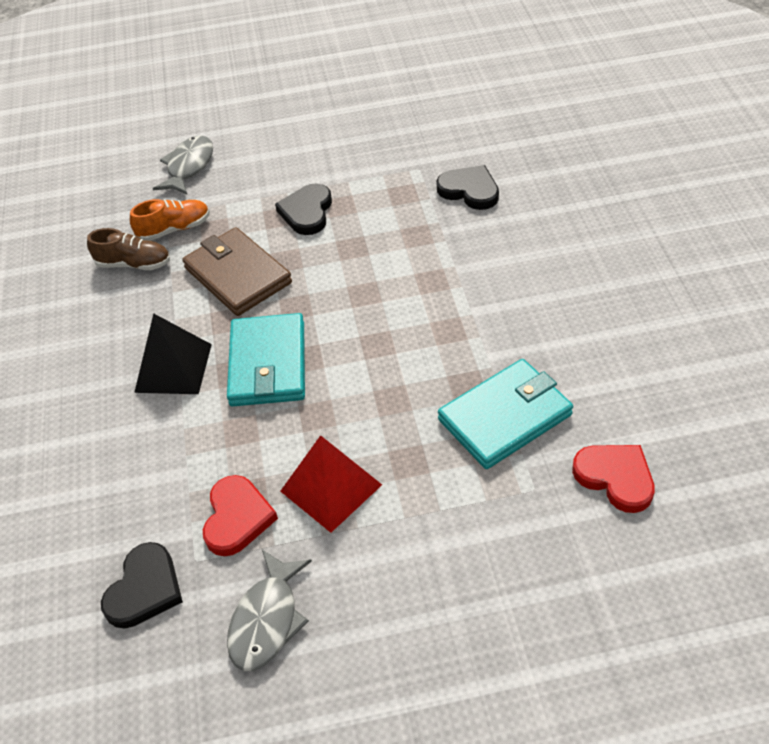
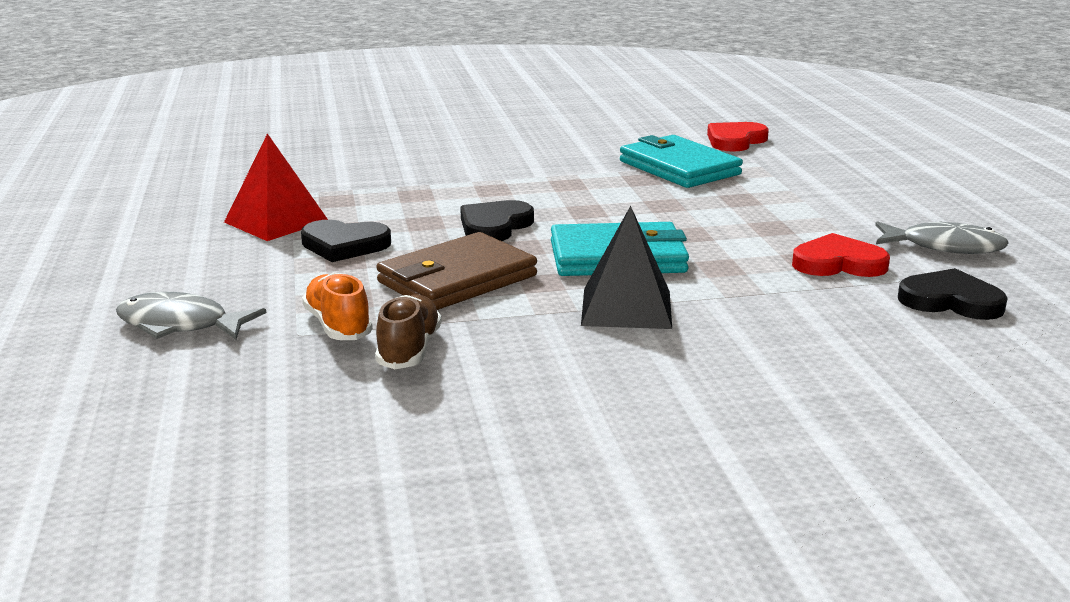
camera: 95 degrees left, 25 degrees down
red pyramid [280,435,382,533] -> red pyramid moved to [224,133,328,241]
black heart [436,165,499,210] -> black heart moved to [460,200,534,241]

